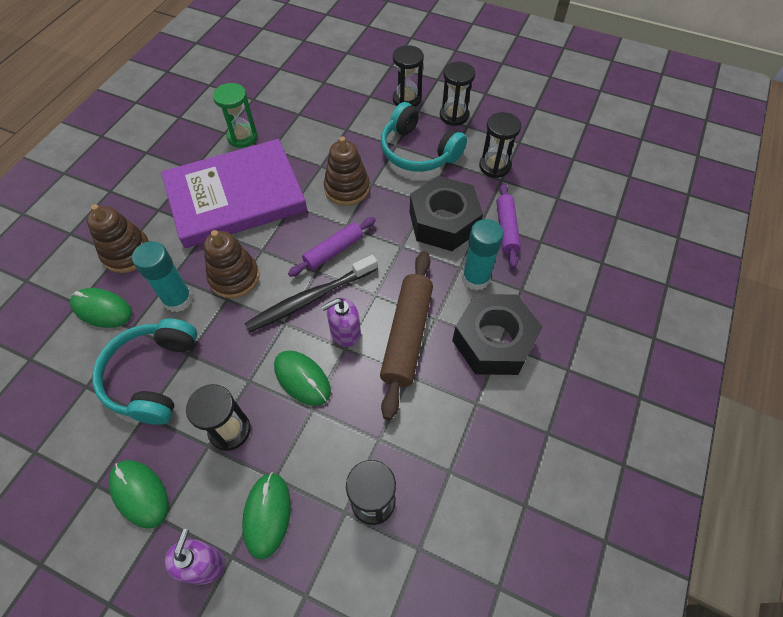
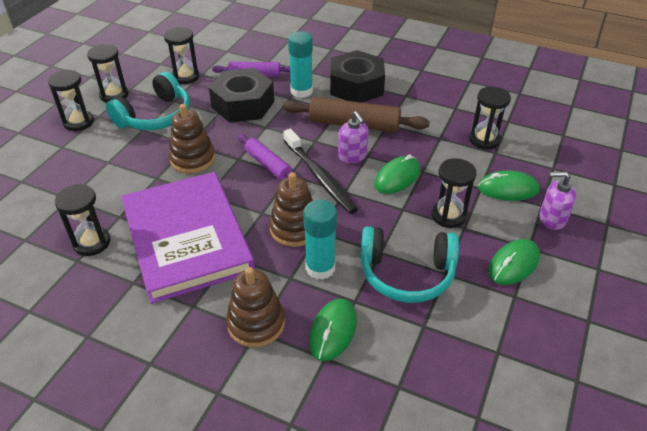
camera: 90 degrees left, 15 degrees down
green hourglass [213,83,258,148] -> black hourglass [55,184,110,256]

